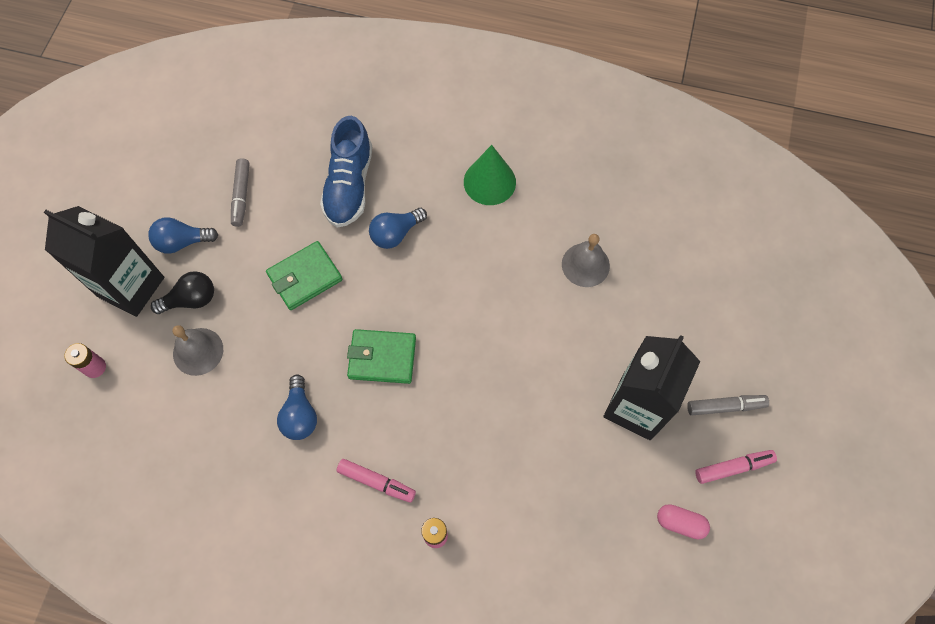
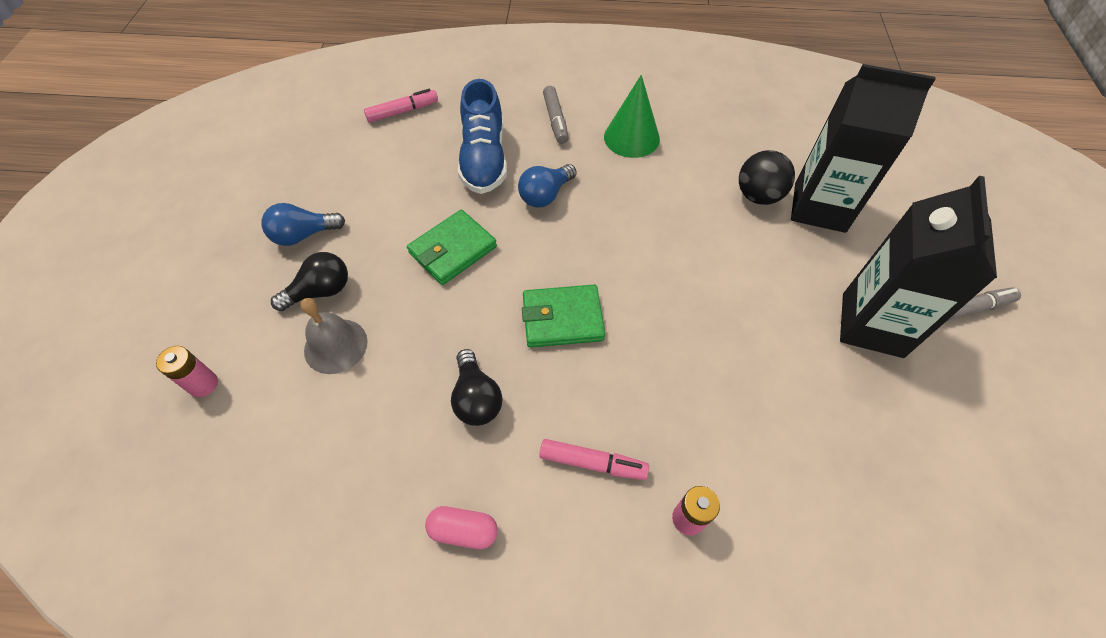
camera: 10 degrees left, 10 degrees down
black carton [44,206,164,317] -> black carton moved to [791,64,936,233]
grey marker [231,158,249,227] -> grey marker moved to [543,86,568,144]
blue light bulb [277,375,317,440] -> black light bulb [451,349,502,426]
grey bell [562,234,610,287] -> black ball [739,150,795,205]
pink capsule [657,504,710,540] -> pink capsule moved to [425,506,498,549]
pink marker [695,450,777,484] -> pink marker moved to [364,89,438,122]

